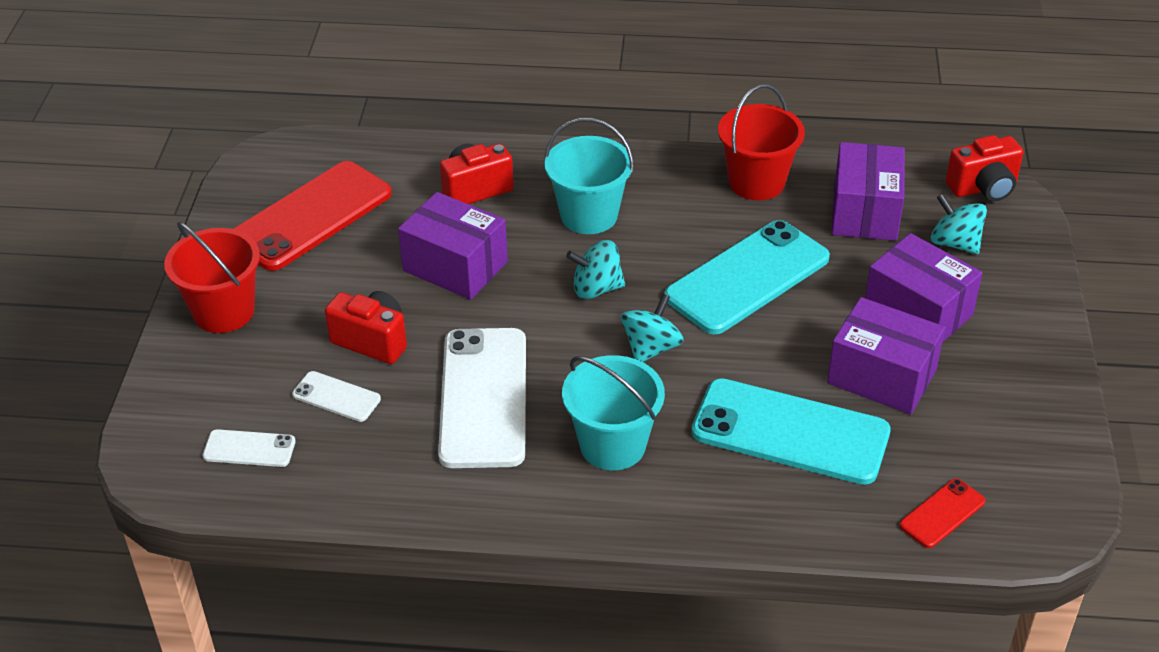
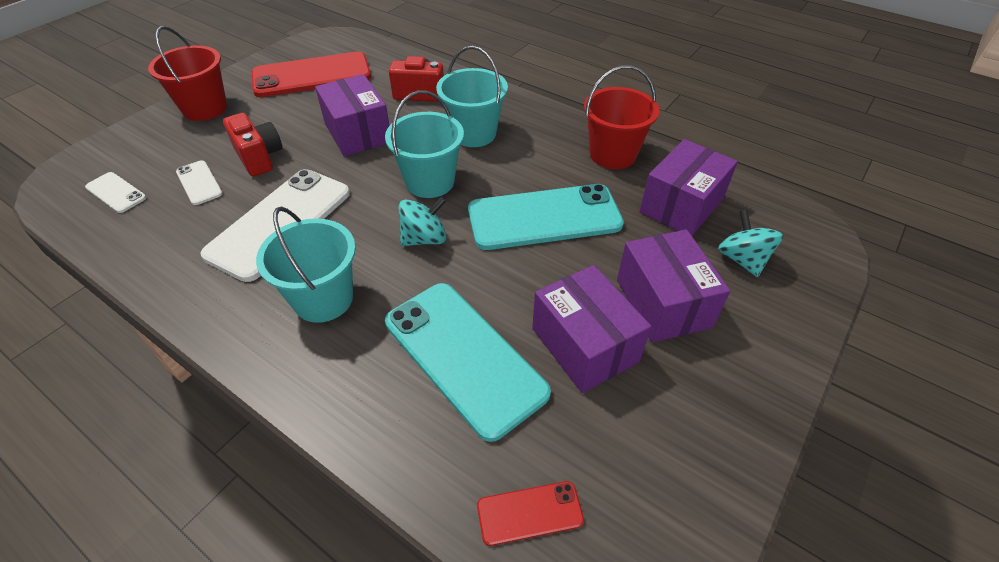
camera: 30 degrees right, 5 degrees up
turquoise spinning top [566,240,625,299] -> turquoise bucket [385,91,464,198]
red camera [945,135,1024,201] -> none

